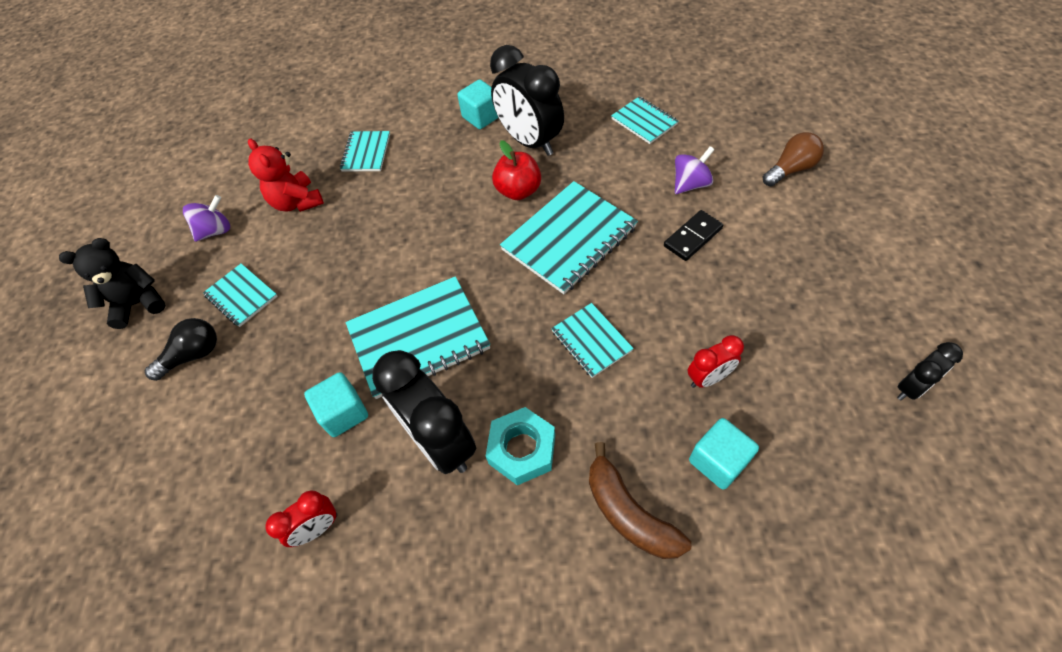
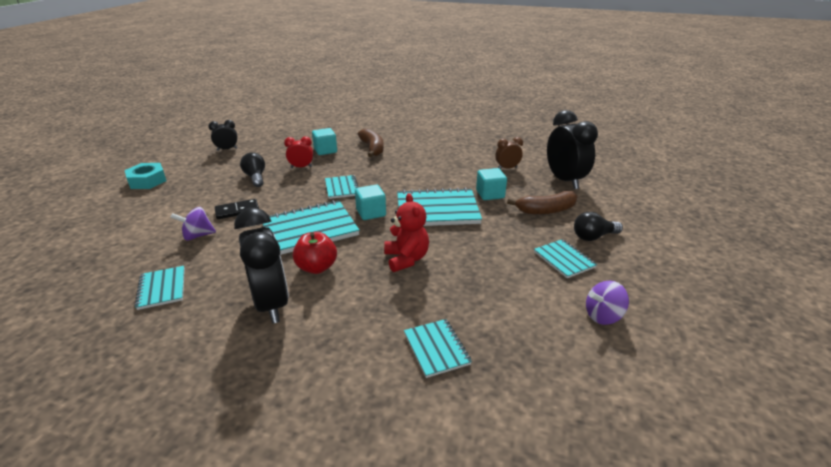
camera: 165 degrees left, 25 degrees down
black teddy bear [59,238,166,329] -> none
red teddy bear [248,139,324,212] -> red teddy bear moved to [384,193,429,272]
red clock [265,490,338,547] -> brown clock [495,137,523,169]
turquoise notebook [340,131,390,172] -> turquoise notebook turned 45 degrees counterclockwise [404,319,472,378]
black clock [372,350,476,474] -> black clock moved to [547,110,598,189]
turquoise cube [457,79,498,129] -> turquoise cube moved to [355,185,386,220]
turquoise nut [486,407,555,485] -> turquoise nut moved to [125,163,166,189]
brown light bulb [763,132,824,186] -> none
none -> black light bulb [240,152,265,187]
none -> brown banana [507,191,578,215]

